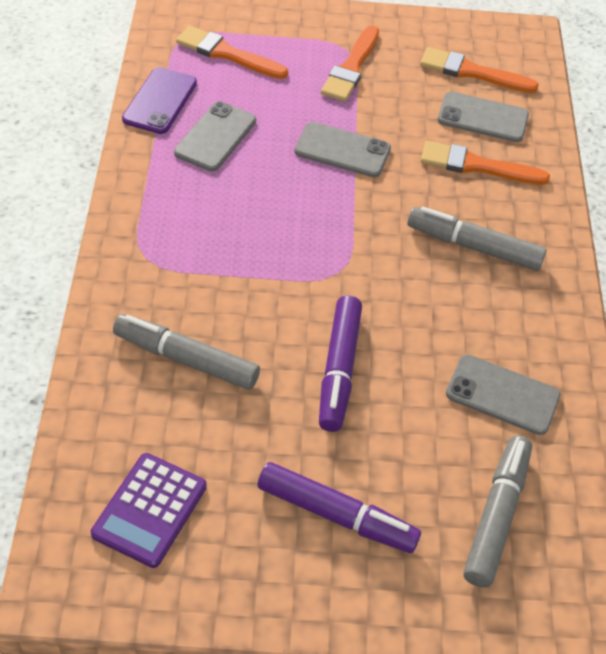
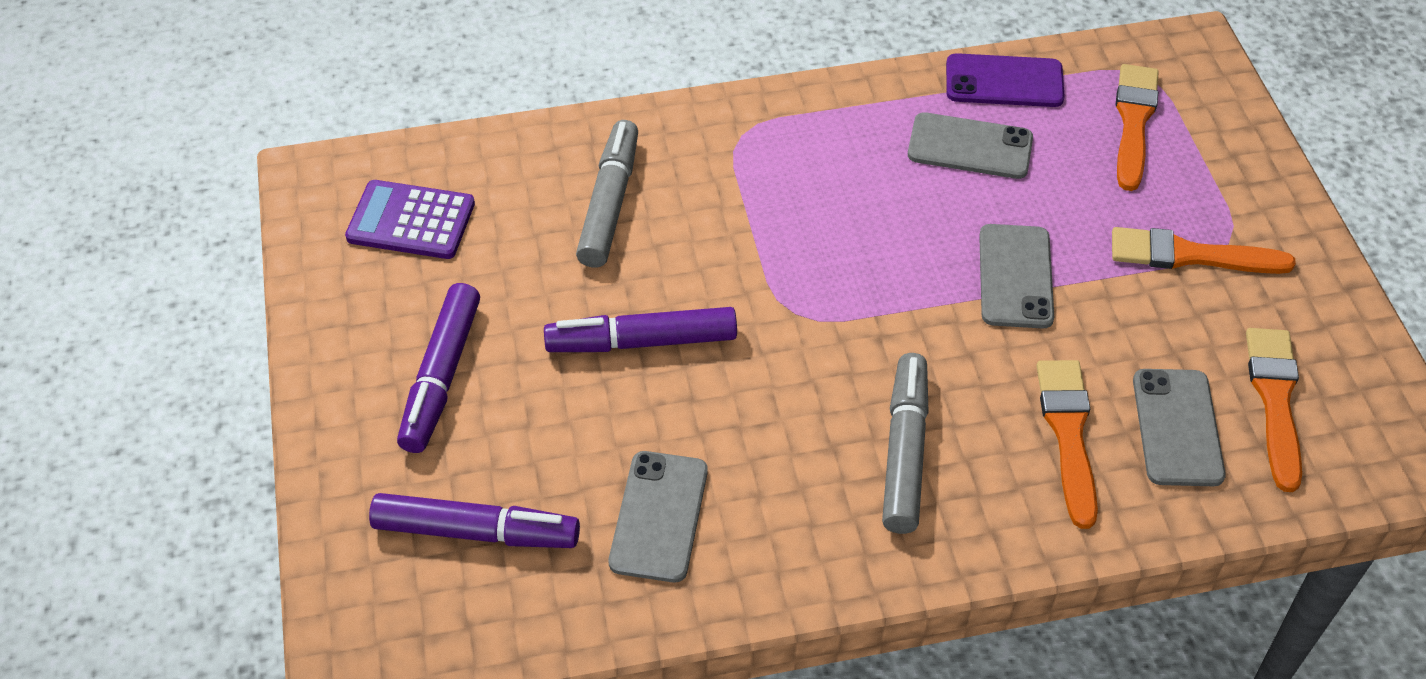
camera: 80 degrees right, 0 degrees up
grey marker [463,436,532,588] -> purple marker [369,493,580,548]

